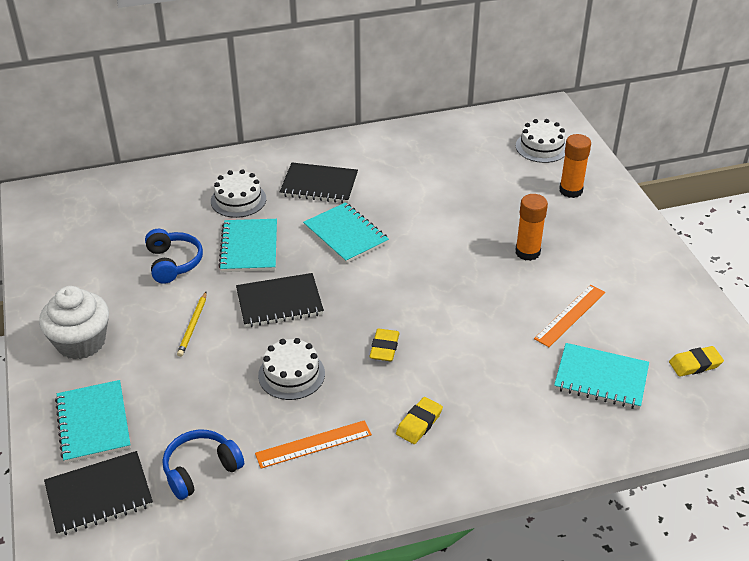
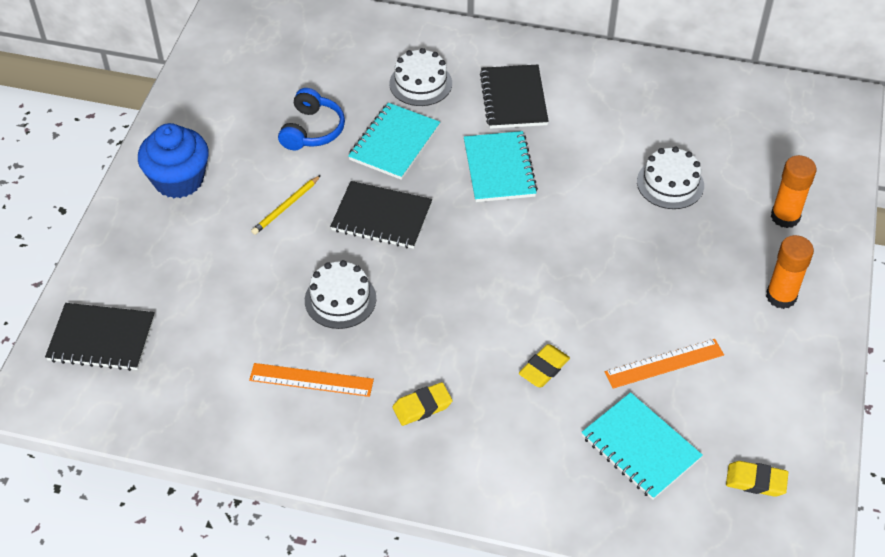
camera: 30 degrees right, 10 degrees up
white cupcake [39,286,109,359] -> blue cupcake [138,123,209,198]
turquoise notebook [55,380,131,463] -> none
blue headphones [163,430,244,500] -> none
black notebook [280,162,358,203] -> black notebook turned 45 degrees clockwise [480,64,549,129]
yellow eraser [369,329,400,361] -> yellow eraser moved to [519,344,570,387]
orange glue stick [515,194,548,261] -> orange glue stick moved to [766,235,814,309]
white cake [516,119,566,163] -> white cake moved to [637,147,704,209]

